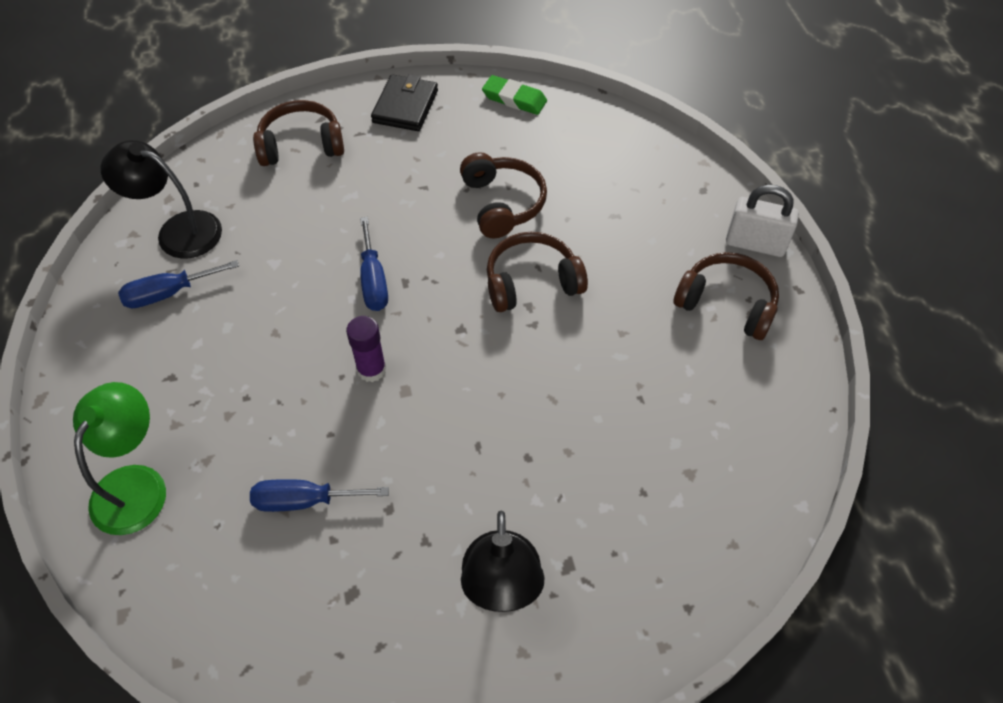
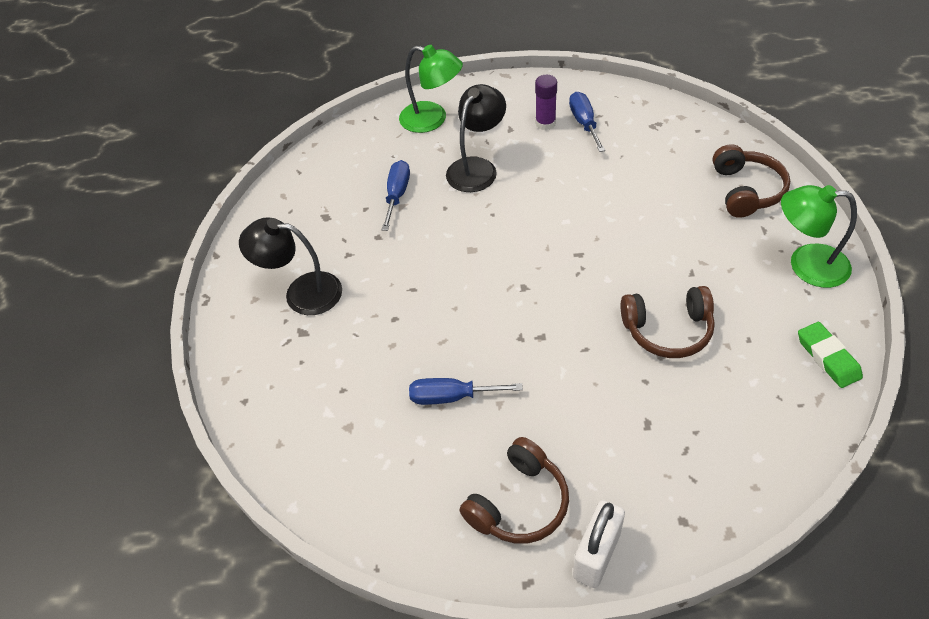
camera: 105 degrees right, 5 degrees down
black lamp [101,140,222,259] -> black lamp moved to [446,84,506,192]
purple glue stick [346,316,386,382] -> purple glue stick moved to [535,75,557,130]
blue screwdriver [360,217,388,311] -> blue screwdriver moved to [409,378,523,405]
black wallet [371,74,438,131] -> green lamp [781,185,857,288]
green eraser [482,75,547,115] -> green eraser turned 60 degrees counterclockwise [798,322,863,388]
brown headphones [487,232,588,312] -> none

